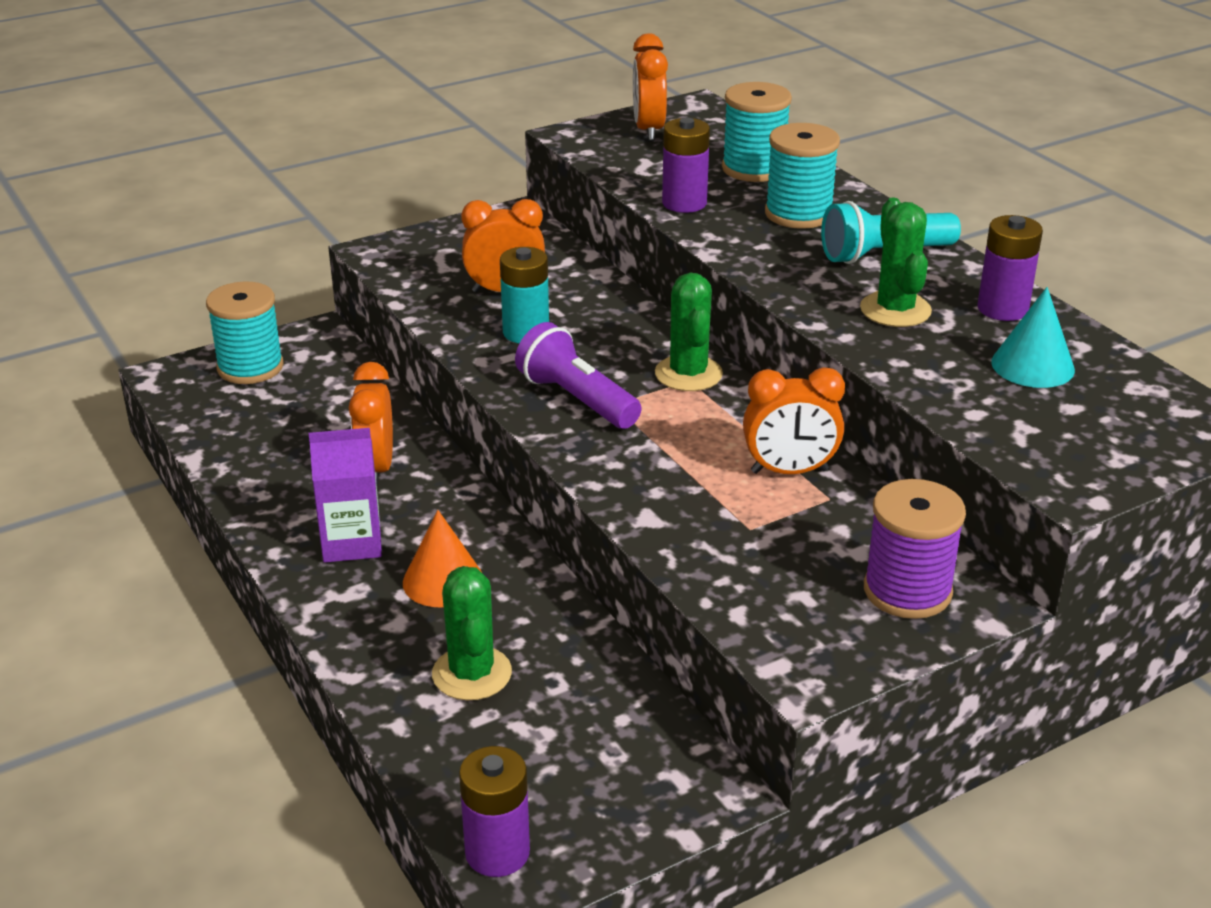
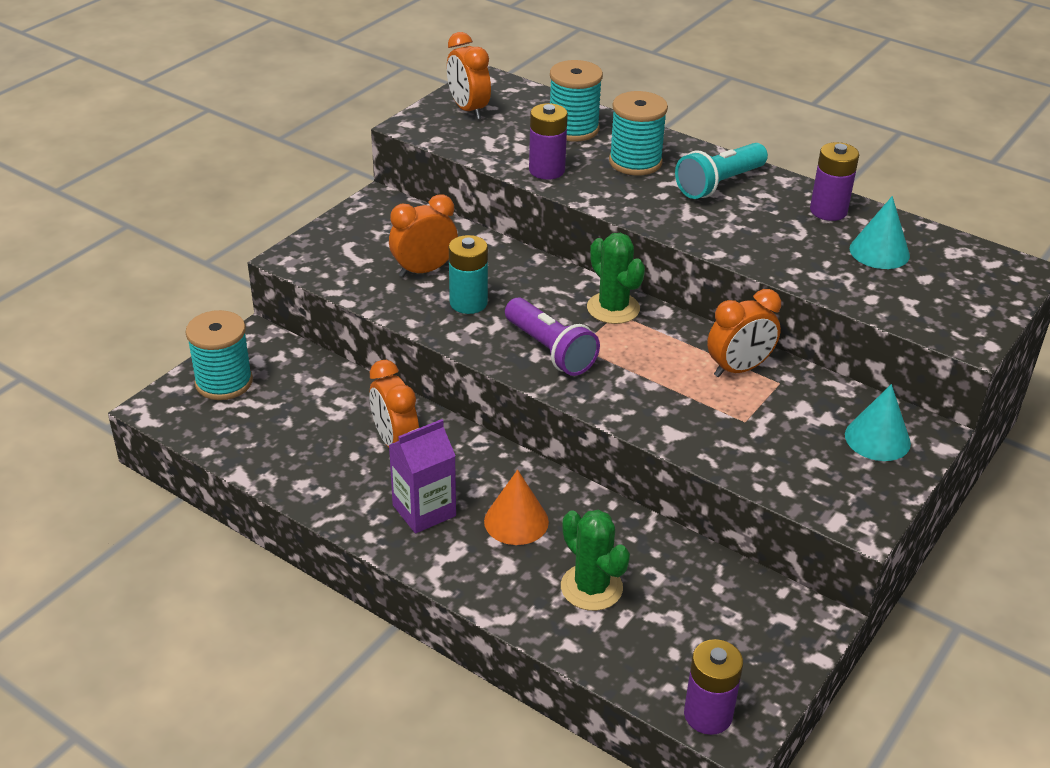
camera: 25 degrees left, 5 degrees up
purple flashlight [515,322,641,429] -> purple flashlight turned 150 degrees counterclockwise [505,298,600,376]
green cactus [860,198,932,327] -> none
purple spool [864,479,966,619] -> turquoise cone [845,384,911,461]

